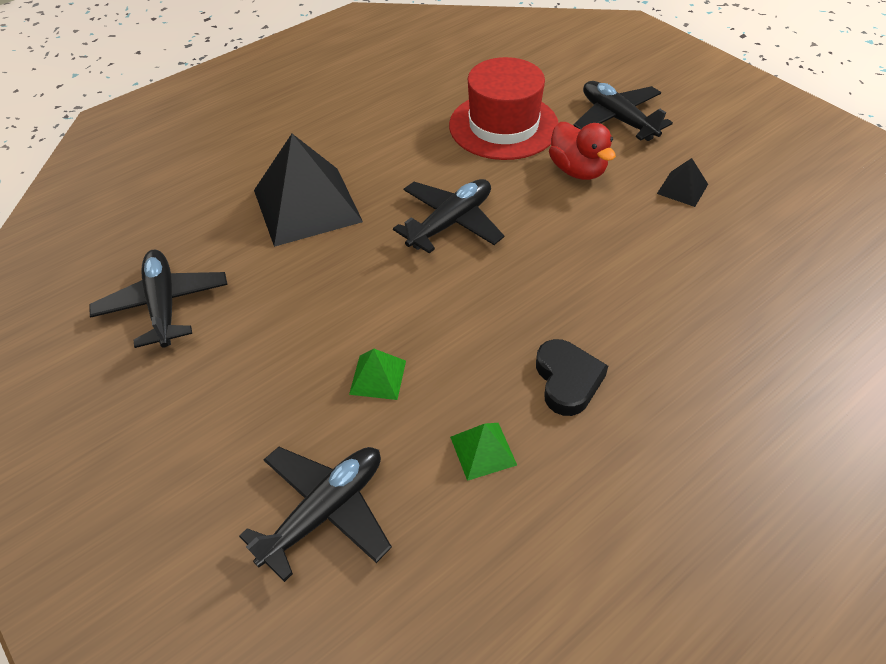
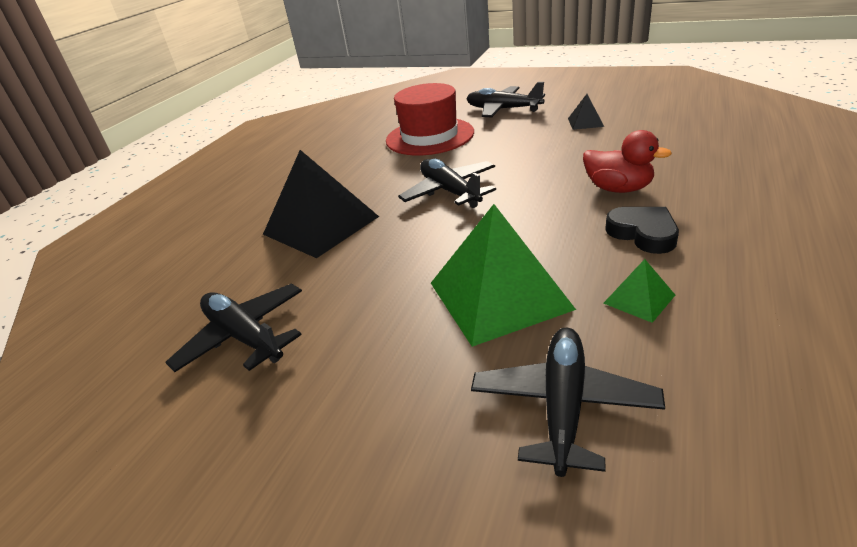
camera: 25 degrees left, 15 degrees down
green pyramid [349,349,406,400] -> green pyramid [431,204,576,347], size x2.24
black plane [393,179,504,253] -> black plane turned 45 degrees counterclockwise [398,159,496,208]
red duck [549,122,616,180] -> red duck moved to [583,130,672,193]

